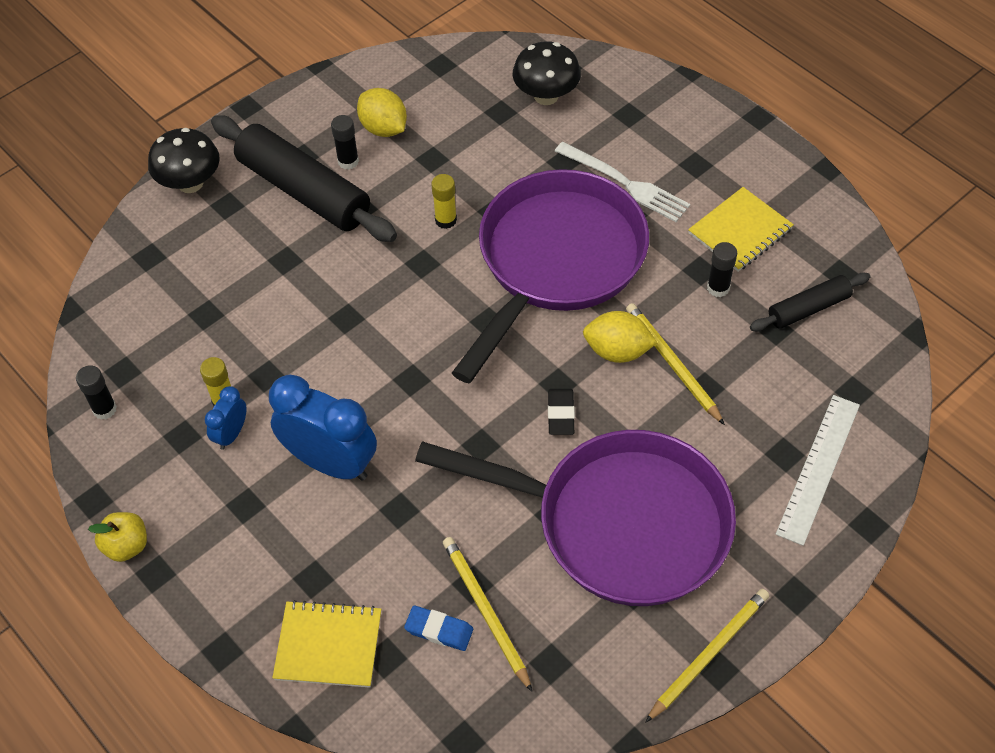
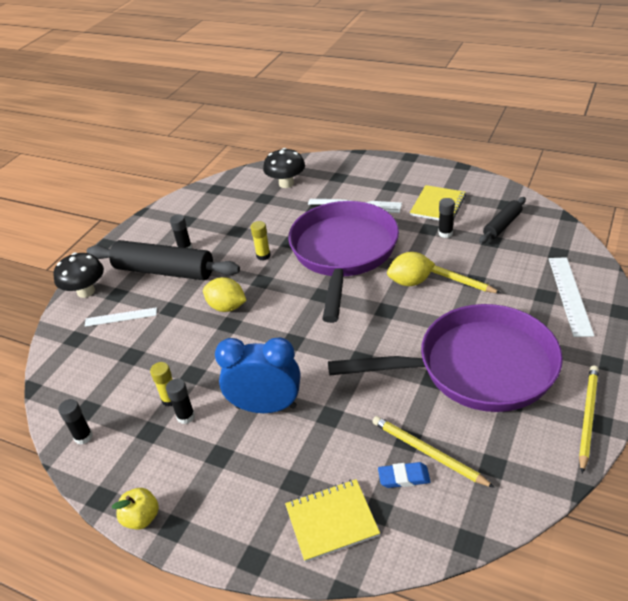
camera: 20 degrees left, 15 degrees down
blue clock [205,386,246,450] -> black glue stick [166,379,195,424]
yellow lemon [357,88,407,137] -> yellow lemon moved to [203,277,247,312]
black eraser [548,389,575,435] -> none
none -> white ruler [85,307,157,327]

